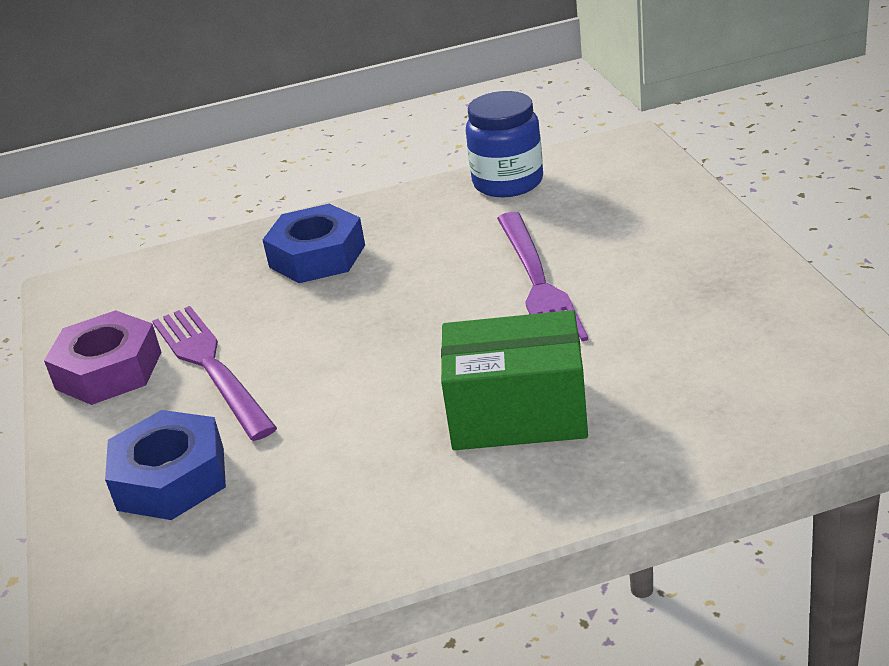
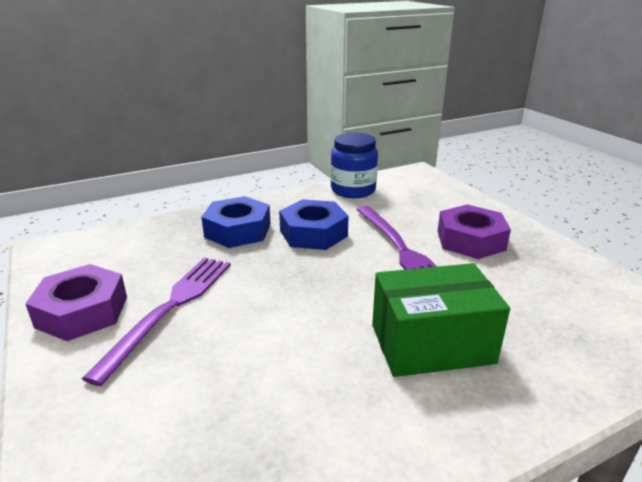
camera: 15 degrees left, 5 degrees down
blue nut [105,410,226,520] -> blue nut moved to [279,199,348,250]
purple fork [152,306,277,441] -> purple fork turned 60 degrees clockwise [82,257,231,386]
none -> purple nut [438,204,511,259]

